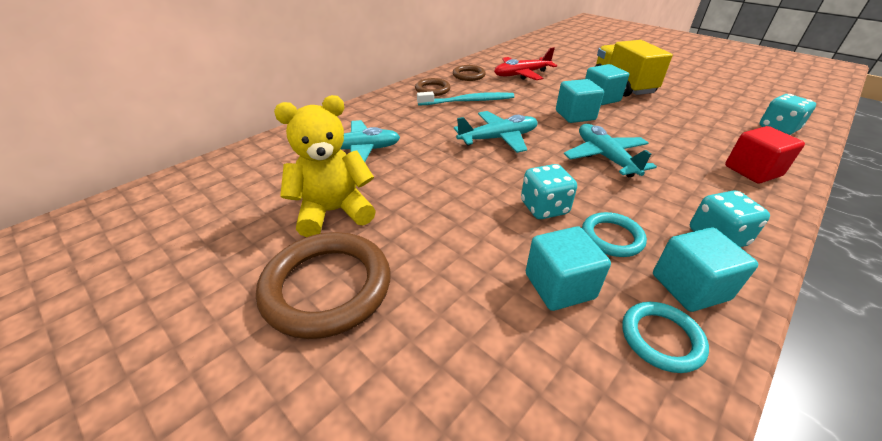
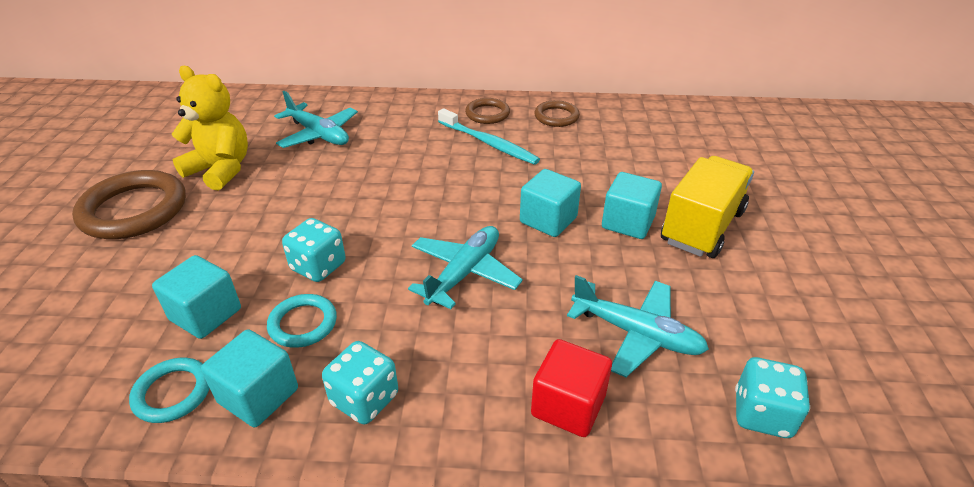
camera: 50 degrees right, 0 degrees up
turquoise plane [454,111,538,153] -> turquoise plane moved to [567,275,709,377]
red plane [494,47,557,80] -> none

